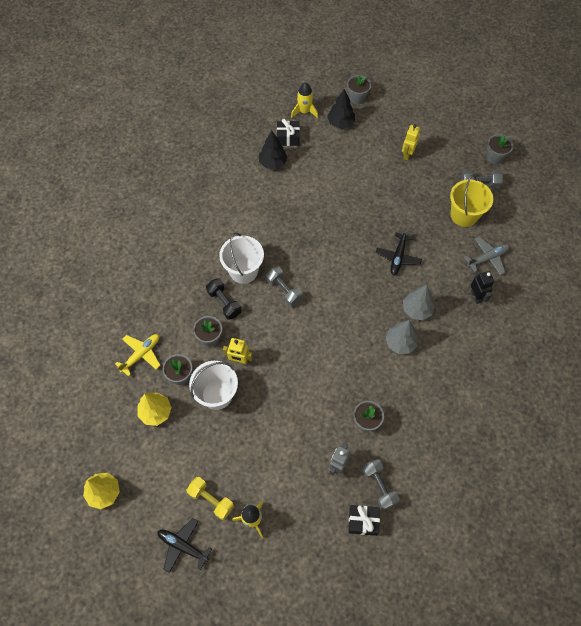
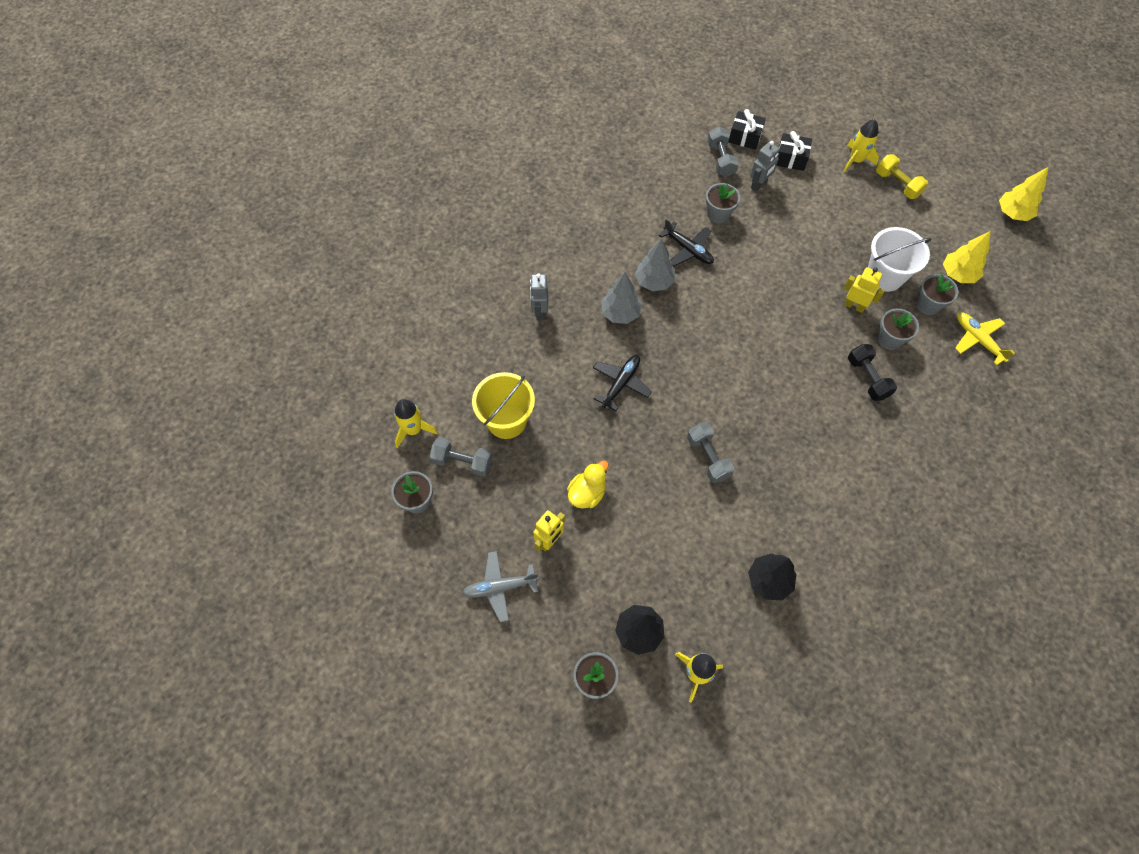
camera: 165 degrees left, 0 degrees up
yellow plane [115,334,161,377] -> yellow plane turned 90 degrees clockwise [955,312,1015,365]
black plane [157,518,212,573] -> black plane moved to [659,219,714,266]
white bucket [219,232,264,284] -> none
grey dumbbell [266,266,303,307] -> grey dumbbell moved to [687,422,735,483]
black gift [277,119,300,146] -> black gift moved to [776,131,812,171]
grey plane [464,237,510,275] -> grey plane moved to [463,551,539,622]
black robot [471,271,494,304] -> grey robot [530,273,548,320]
none -> yellow rocket [394,399,438,448]
none -> yellow duck [567,461,608,509]

